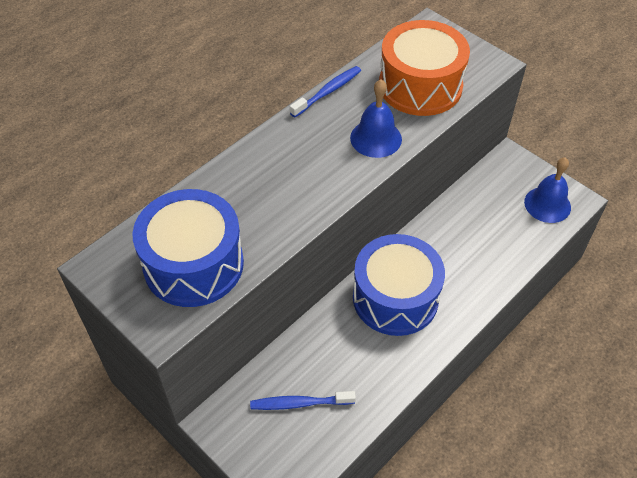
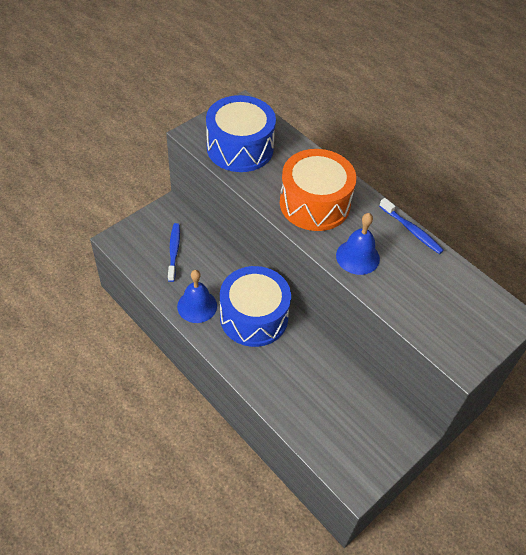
camera: 90 degrees right, 0 degrees up
orange drum [379,20,470,116] -> orange drum moved to [280,149,356,231]
blue bell [524,157,571,223] -> blue bell moved to [177,270,217,323]

